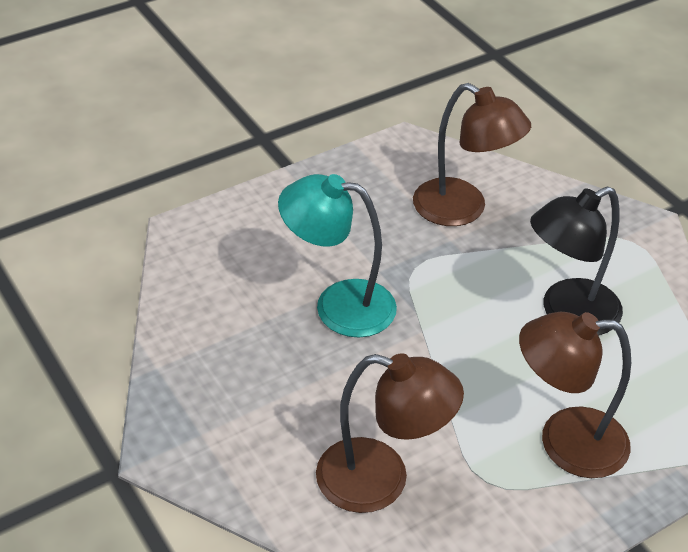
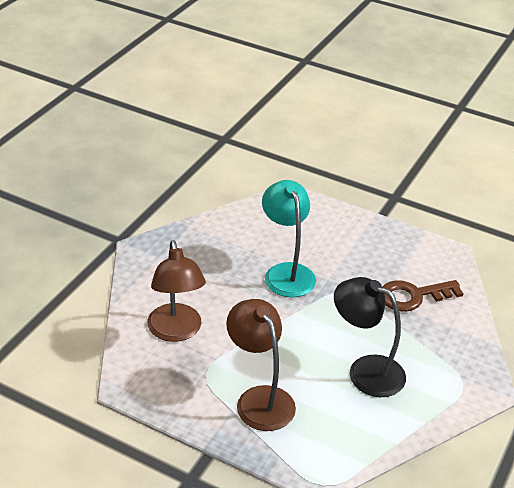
camera: 60 degrees right, 5 degrees down
brown lamp [413,83,531,226] -> brown key [382,280,464,312]

